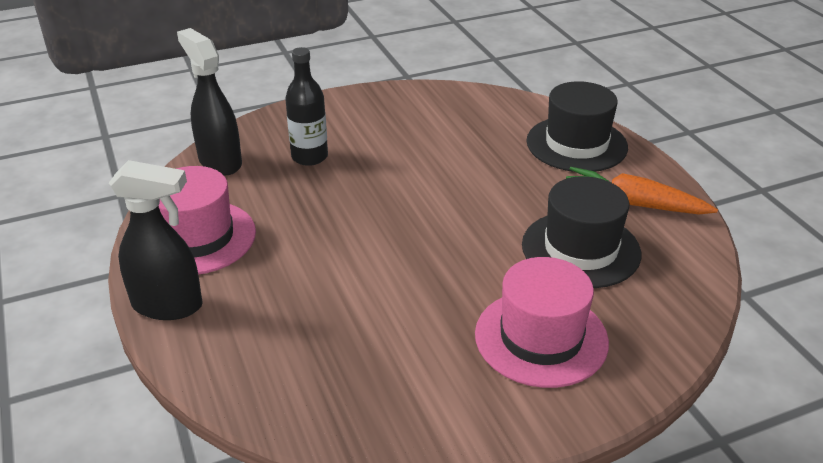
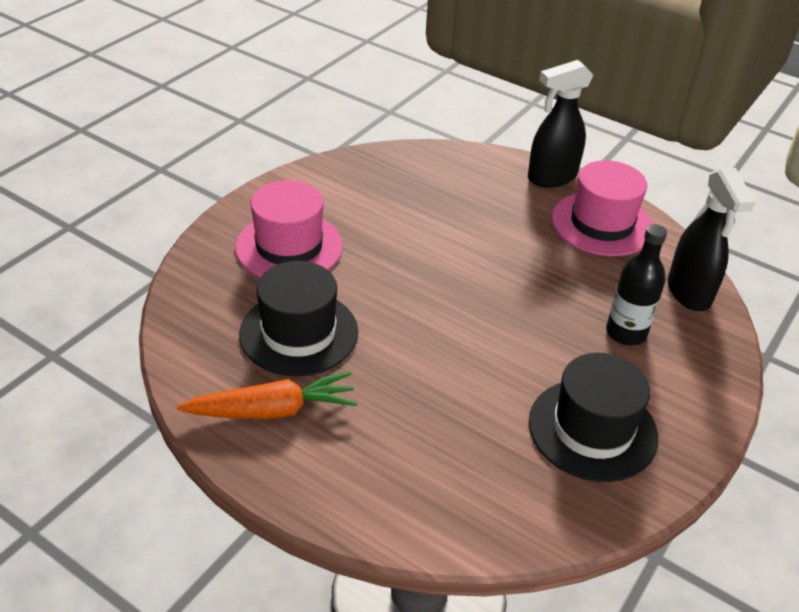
camera: 145 degrees right, 5 degrees up
black spray bottle [177,28,242,175] -> black spray bottle turned 60 degrees clockwise [668,168,755,311]
black hat [527,81,628,172] -> black hat moved to [529,353,658,482]

